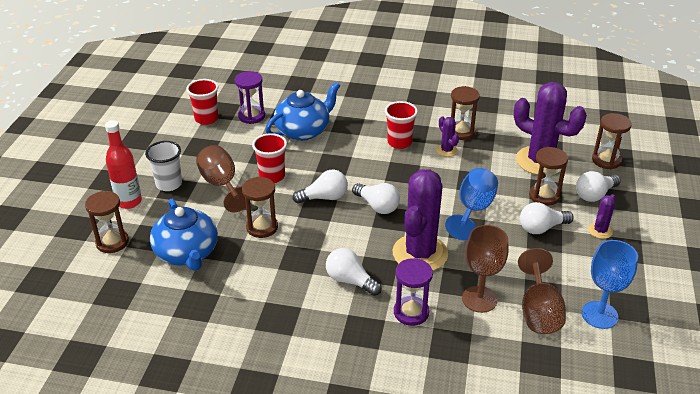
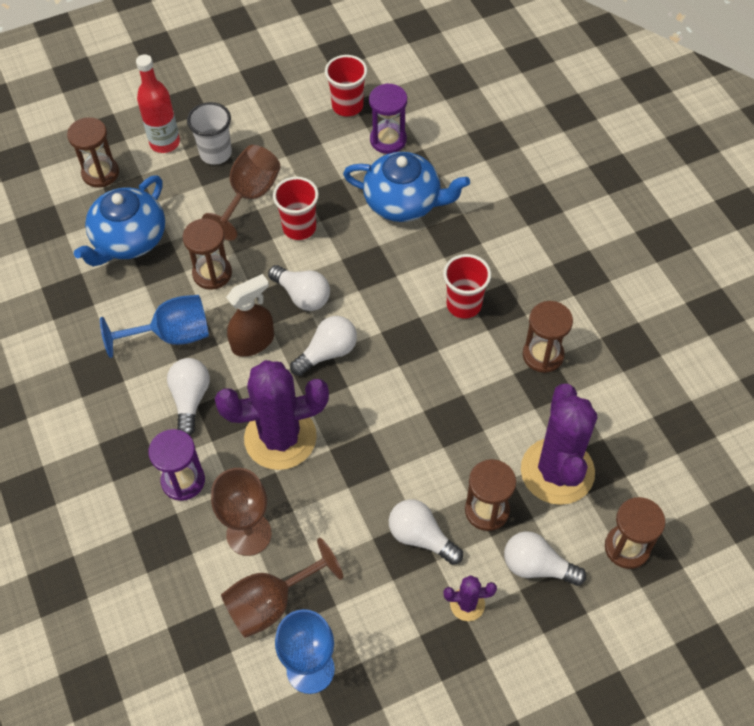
camera: 55 degrees right, 20 degrees up
white light bulb [352,183,400,214] -> white light bulb turned 135 degrees counterclockwise [290,316,357,376]
purple cactus [436,116,459,157] -> none
blue goblet [445,168,498,241] -> blue goblet moved to [100,295,209,358]
none -> brown spray bottle [226,274,274,357]

